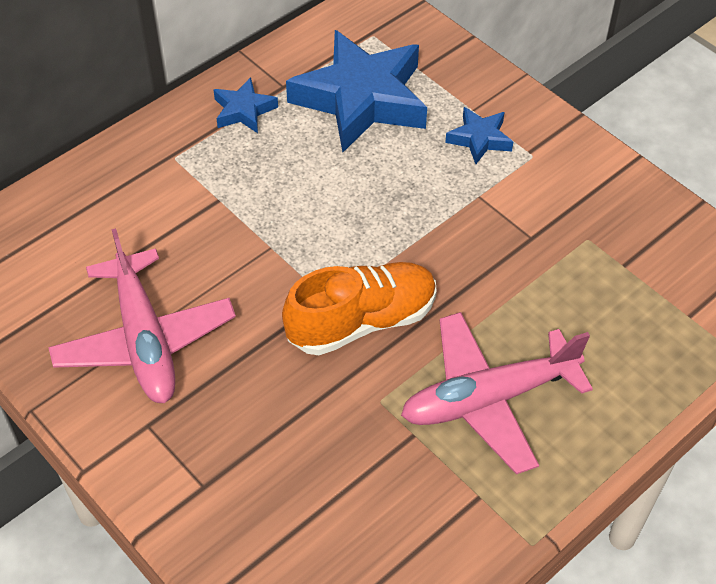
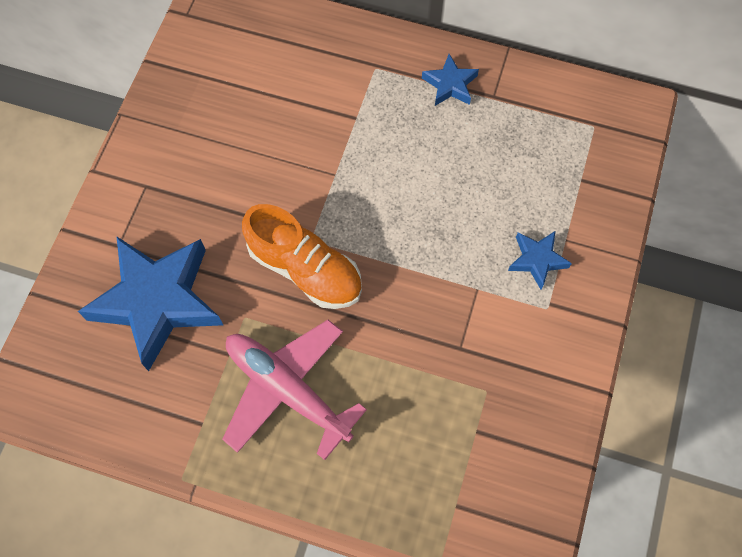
camera: 60 degrees right, 15 degrees up
pink plane [48,228,236,403] -> none
blue star [286,30,427,152] -> blue star moved to [78,236,223,371]

